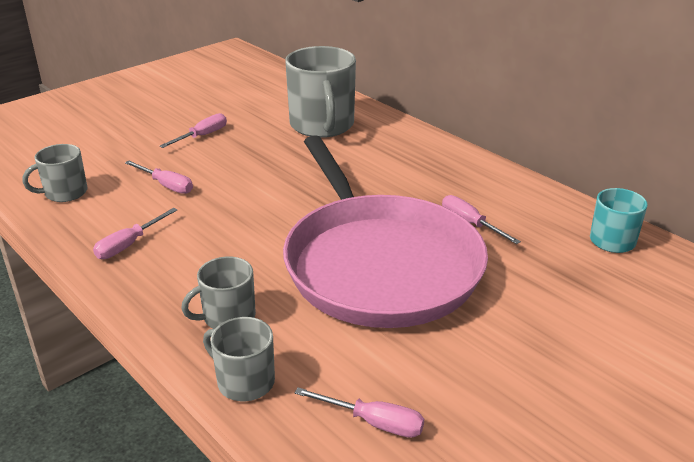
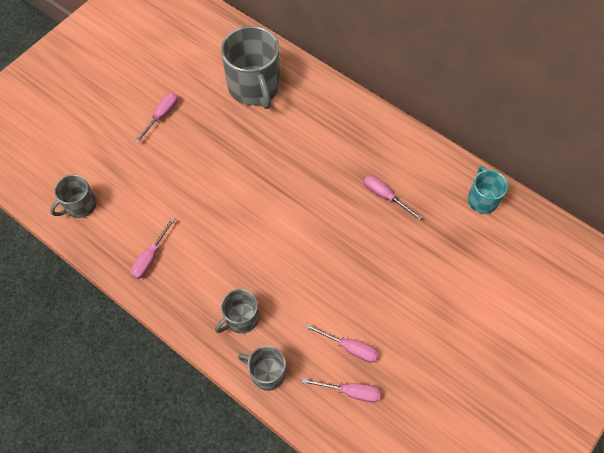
camera: 10 degrees left, 30 degrees up
pink screwdriver [125,161,193,194] -> pink screwdriver moved to [306,324,378,363]
pink pan [283,135,488,328] -> none

